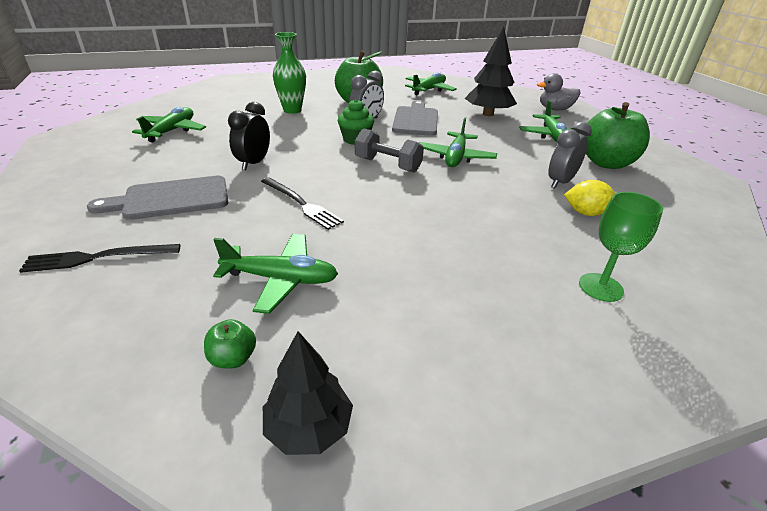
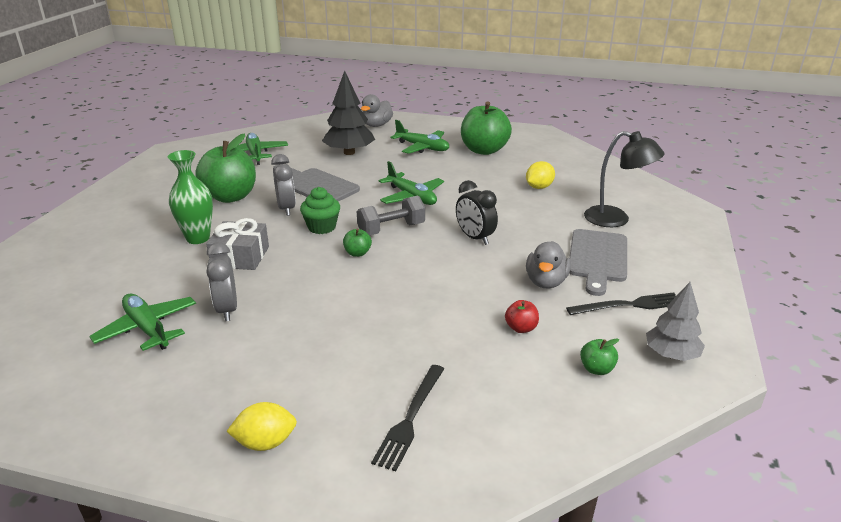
camera: 55 degrees left, 5 degrees down
grey cutting board [87,176,228,220] -> grey cutting board moved to [569,229,627,296]
green plane [213,234,338,314] -> red apple [505,300,539,333]
black clock [228,102,270,170] -> black clock moved to [456,180,498,245]
black fork [261,177,344,230] -> black fork moved to [566,292,676,315]
black tree [263,331,353,455] -> grey tree [646,282,705,361]
grey clock [548,121,592,189] -> grey clock moved to [206,242,237,321]
green goblet [579,192,663,302] -> black lamp [584,131,665,227]
none -> grey gift [206,218,269,270]
none -> yellow lemon [226,402,297,451]
none -> green apple [343,229,372,257]
none -> grey duck [526,241,571,288]

